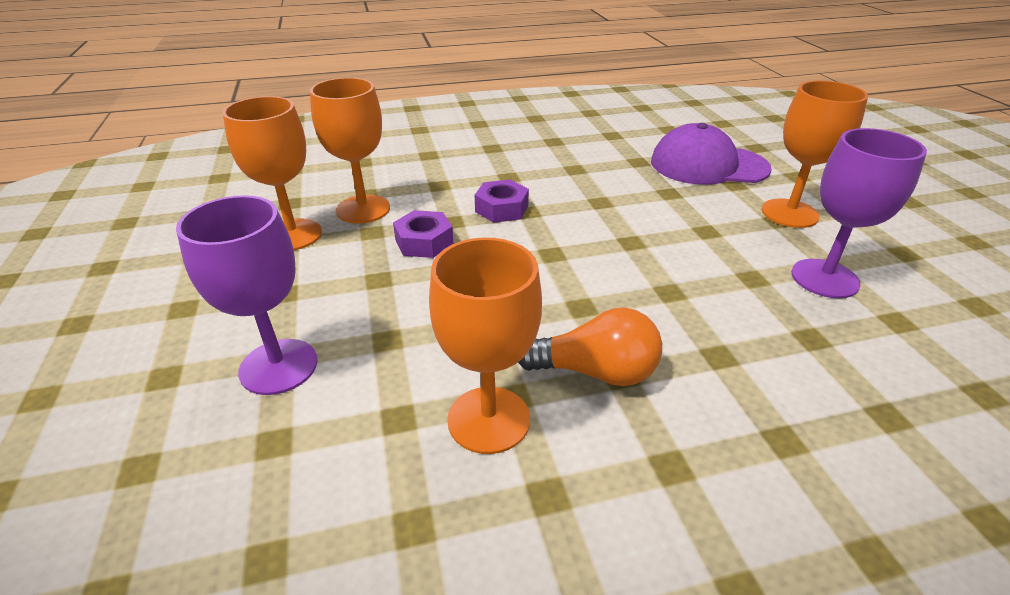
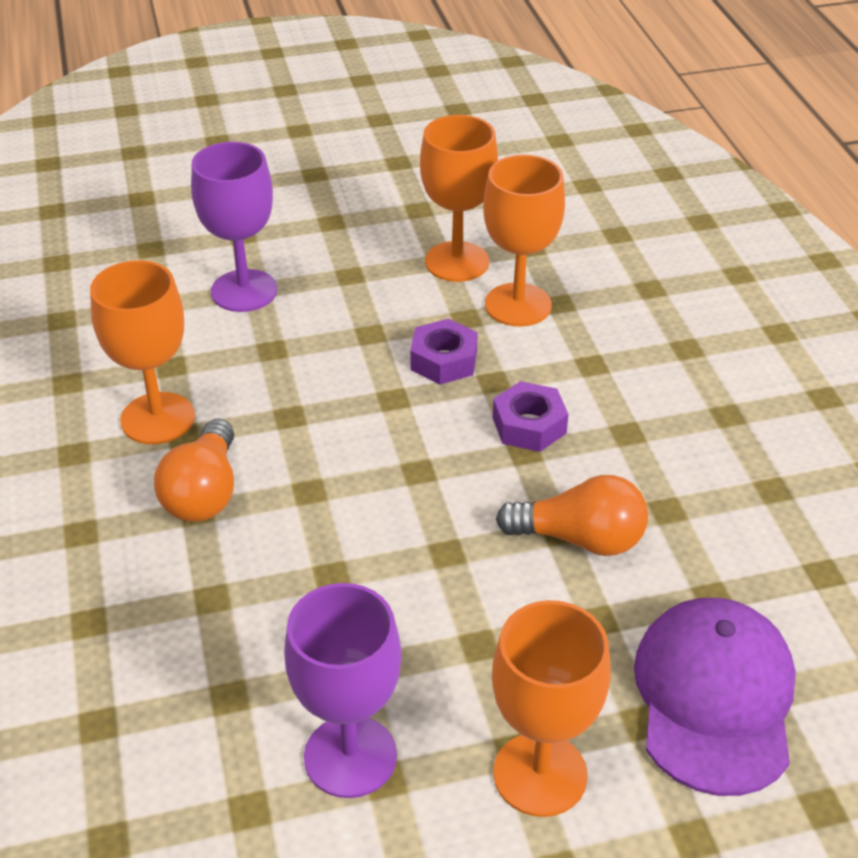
camera: 90 degrees right, 5 degrees up
none -> orange light bulb [496,475,648,556]

